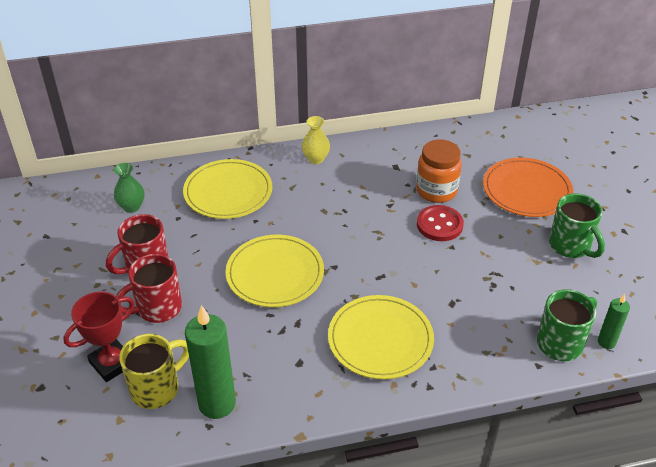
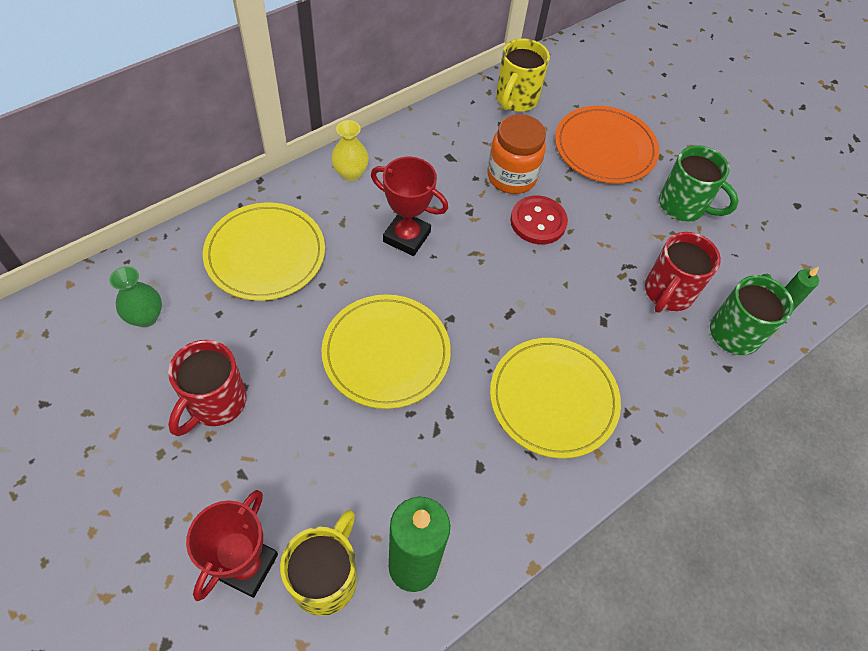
camera: 30 degrees left, 15 degrees up
red mug [116,254,182,323] -> red mug moved to [645,232,721,313]
none -> red trophy [371,157,448,256]
none -> yellow mug [496,39,550,112]

